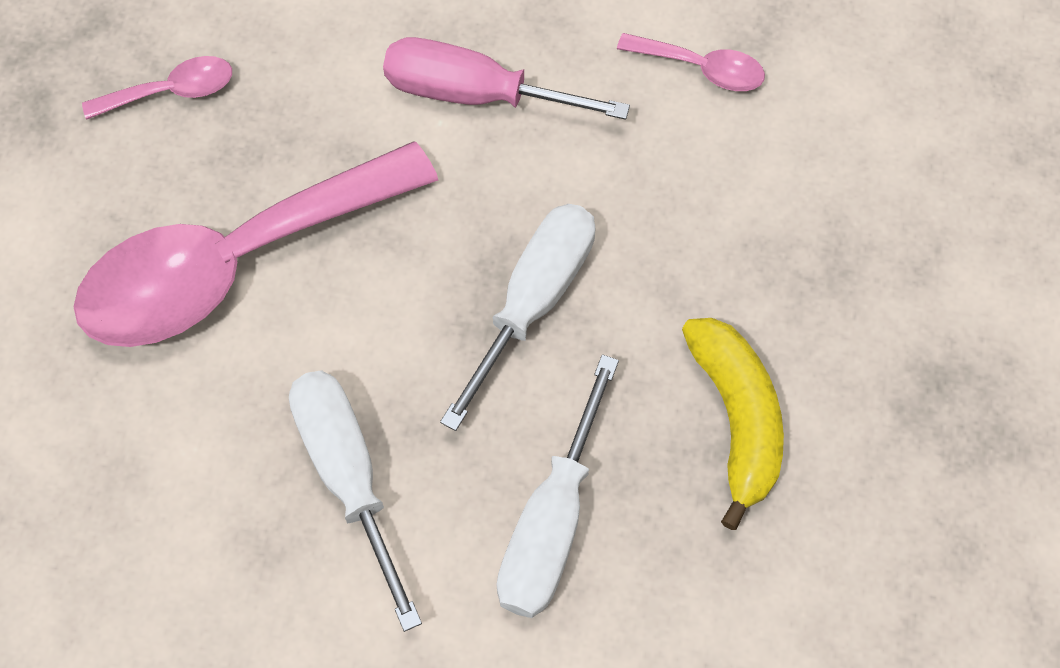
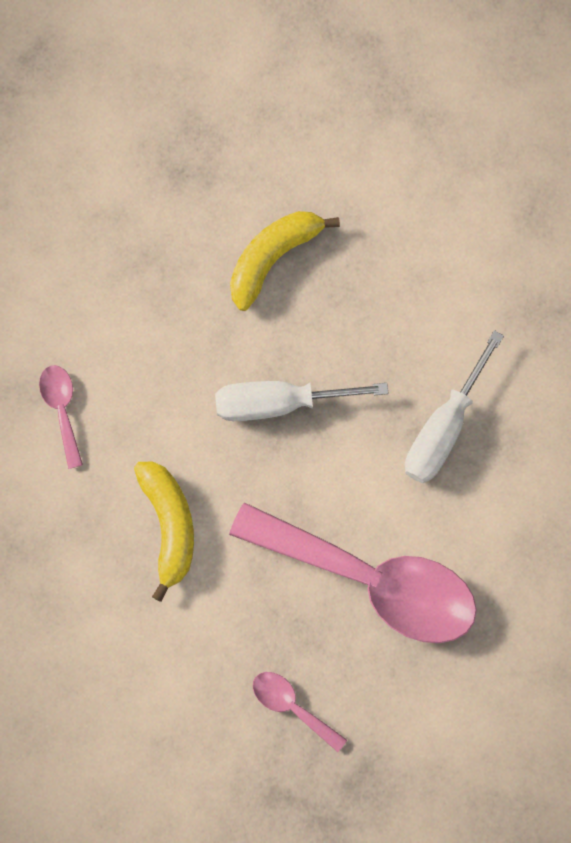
camera: 125 degrees left, 10 degrees up
pink screwdriver [383,37,630,120] -> yellow banana [134,462,194,602]
white screwdriver [496,355,619,618] -> none

